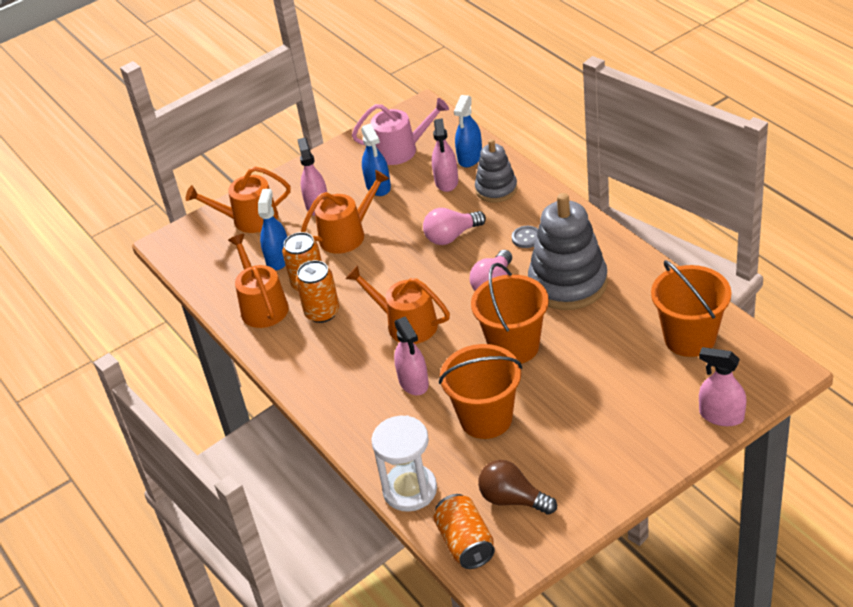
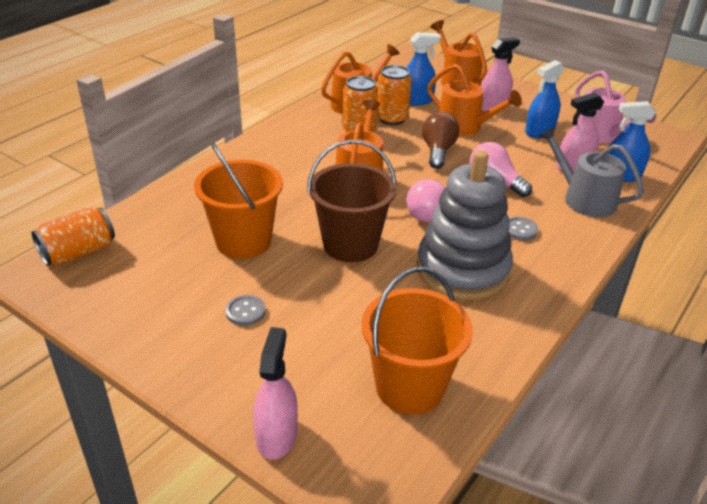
camera: 65 degrees right, 5 degrees down
white hourglass [371,415,437,512] -> none
pink spray bottle [394,316,429,395] -> none
orange bucket [471,263,549,364] -> brown bucket [307,140,397,262]
grey stacking toy [475,139,517,203] -> grey watering can [539,126,644,217]
brown light bulb [478,460,557,515] -> brown light bulb moved to [422,112,459,169]
none -> grey button [225,295,266,326]

